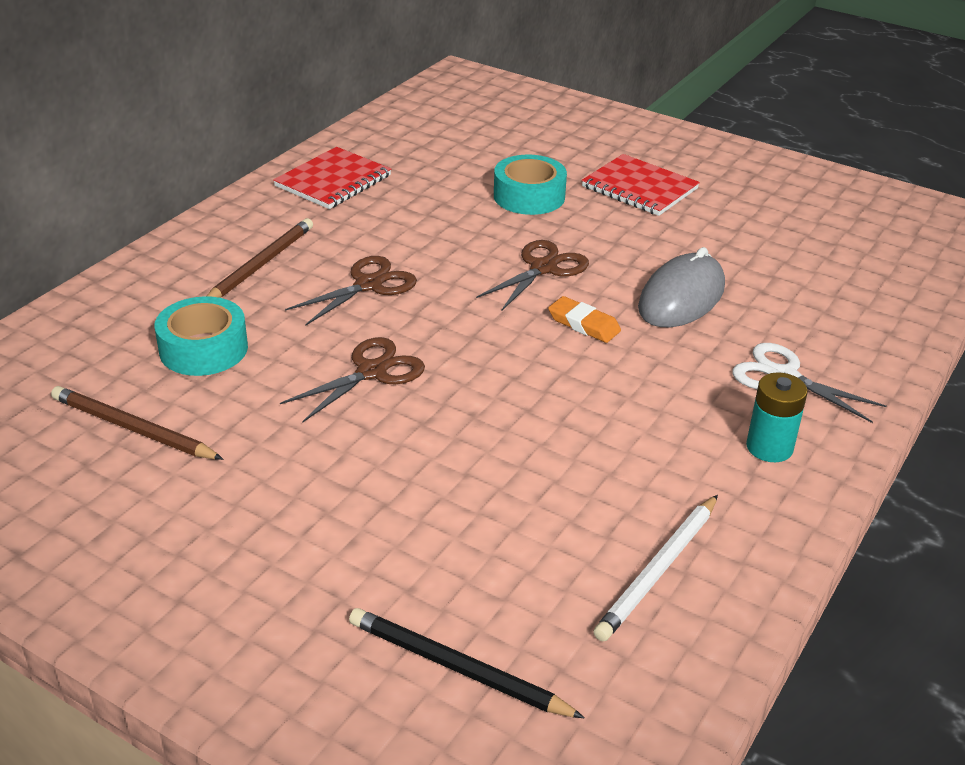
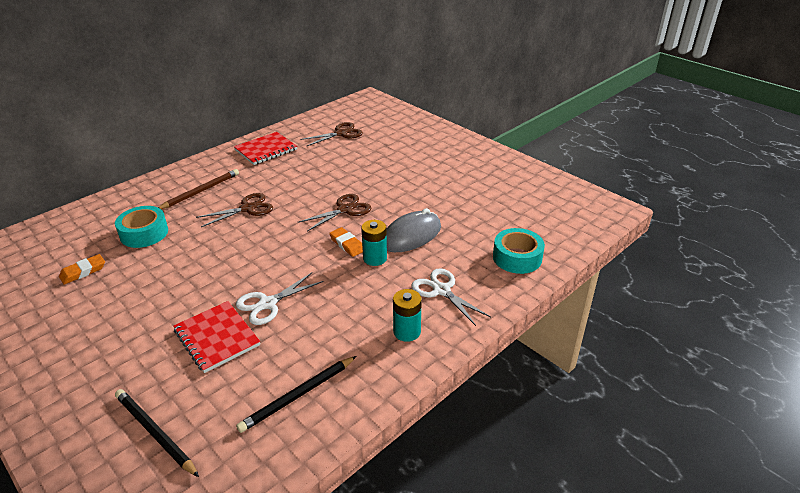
camera: 15 degrees right, 0 degrees up
brown pencil [51,386,223,460] -> orange eraser [59,254,105,285]
brown scissors [280,337,425,423] -> brown scissors moved to [300,122,363,146]
turquoise tape [494,155,567,215] -> turquoise tape moved to [493,228,545,274]
red notebook [582,154,700,216] -> red notebook moved to [173,301,260,373]
white pencil [593,495,718,642] -> black pencil [236,356,356,433]
none -> white scissors [236,273,323,325]
none -> turquoise battery [361,220,387,266]

